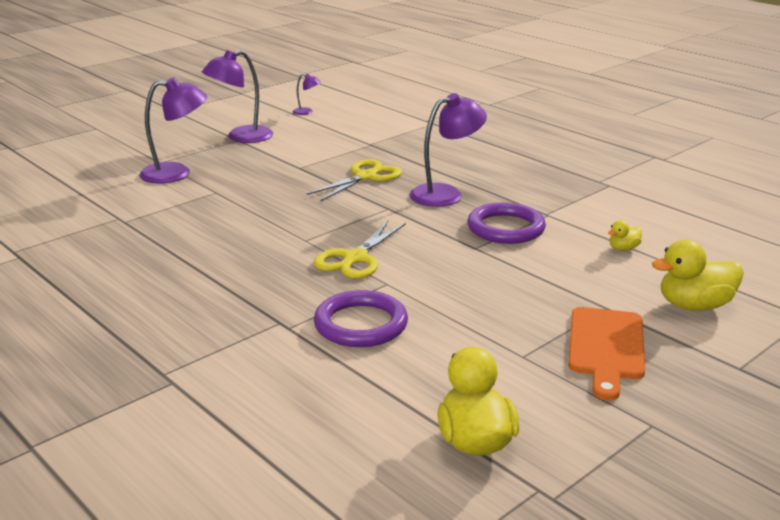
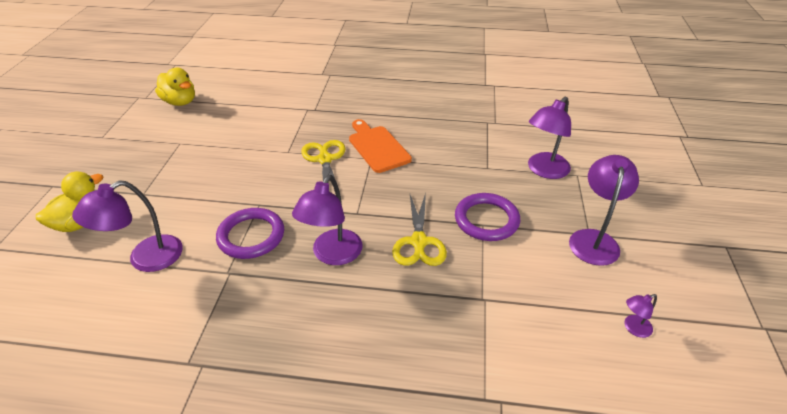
camera: 140 degrees right, 15 degrees up
purple ring [314,290,408,347] -> purple ring moved to [455,193,520,241]
orange cutting board [568,307,645,400] -> orange cutting board moved to [349,119,412,173]
yellow duck [608,220,642,251] -> purple lamp [72,180,183,272]

